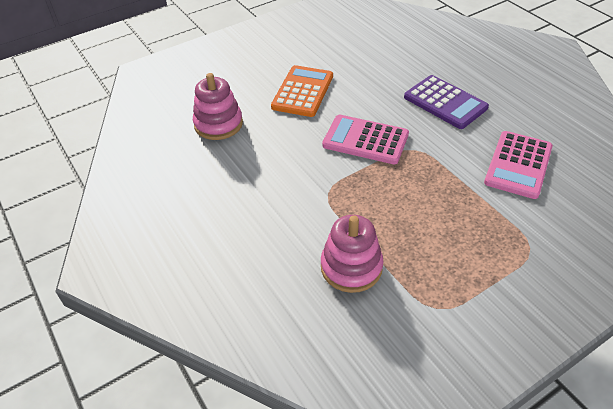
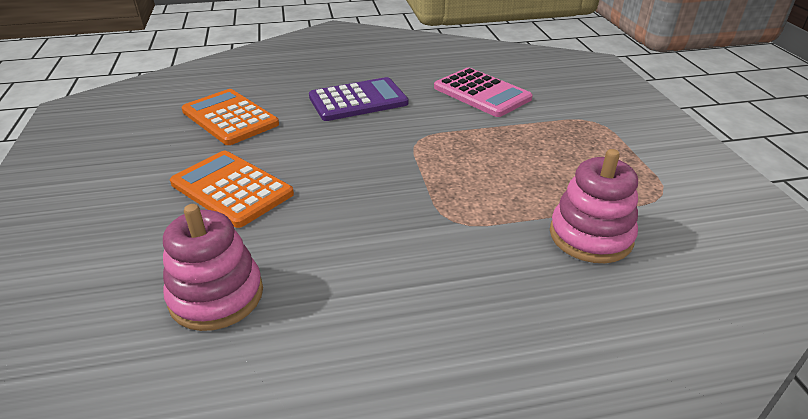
camera: 70 degrees left, 10 degrees down
pink calculator [322,115,409,164] -> none
none -> orange calculator [182,89,279,145]

